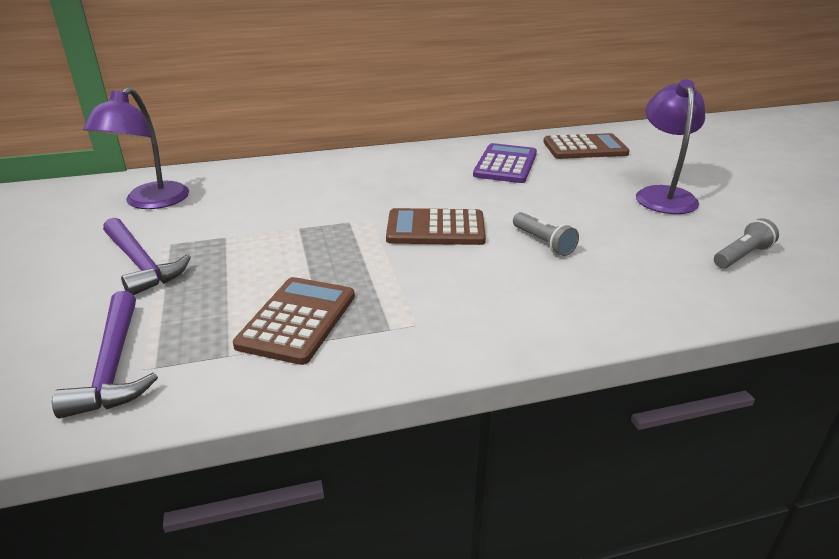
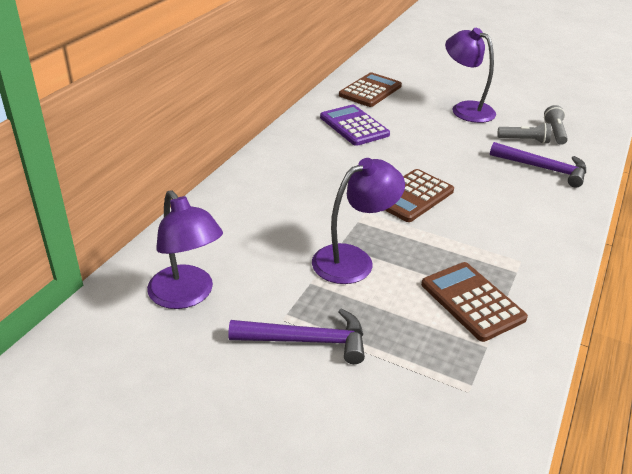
camera: 50 degrees left, 5 degrees up
purple hammer [52,291,158,418] -> purple hammer moved to [490,142,586,188]
grey flashlight [513,212,579,256] -> grey flashlight moved to [497,122,551,144]
none -> purple lamp [312,158,405,284]

